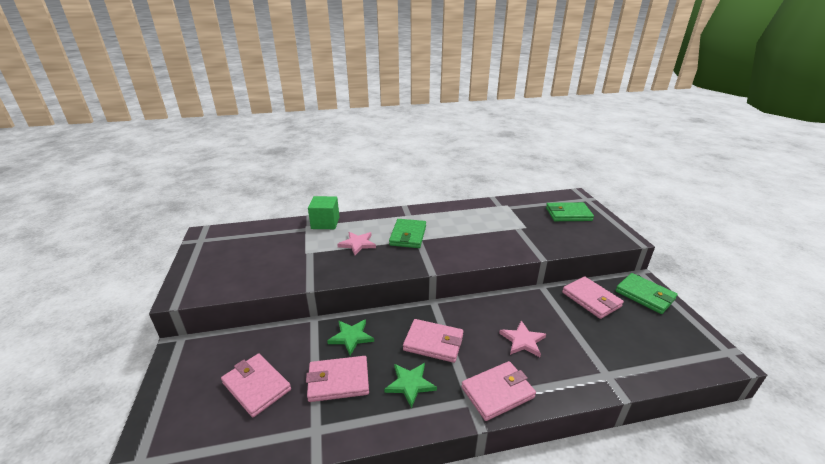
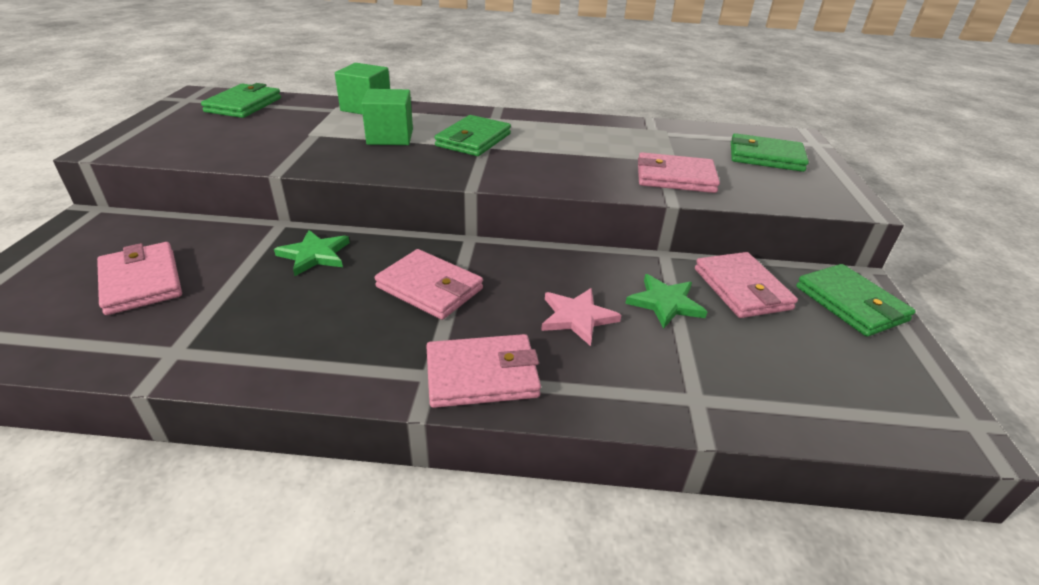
camera: 15 degrees right, 5 degrees up
pink wallet [306,356,369,402] -> pink wallet moved to [638,152,720,193]
pink star [337,232,376,255] -> green cube [361,89,413,145]
green star [384,363,437,408] -> green star moved to [625,274,707,329]
none -> green wallet [201,83,281,118]

